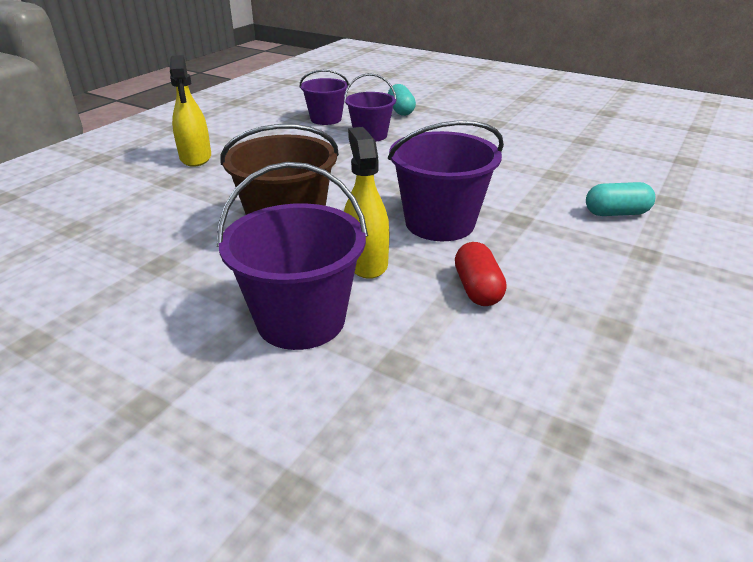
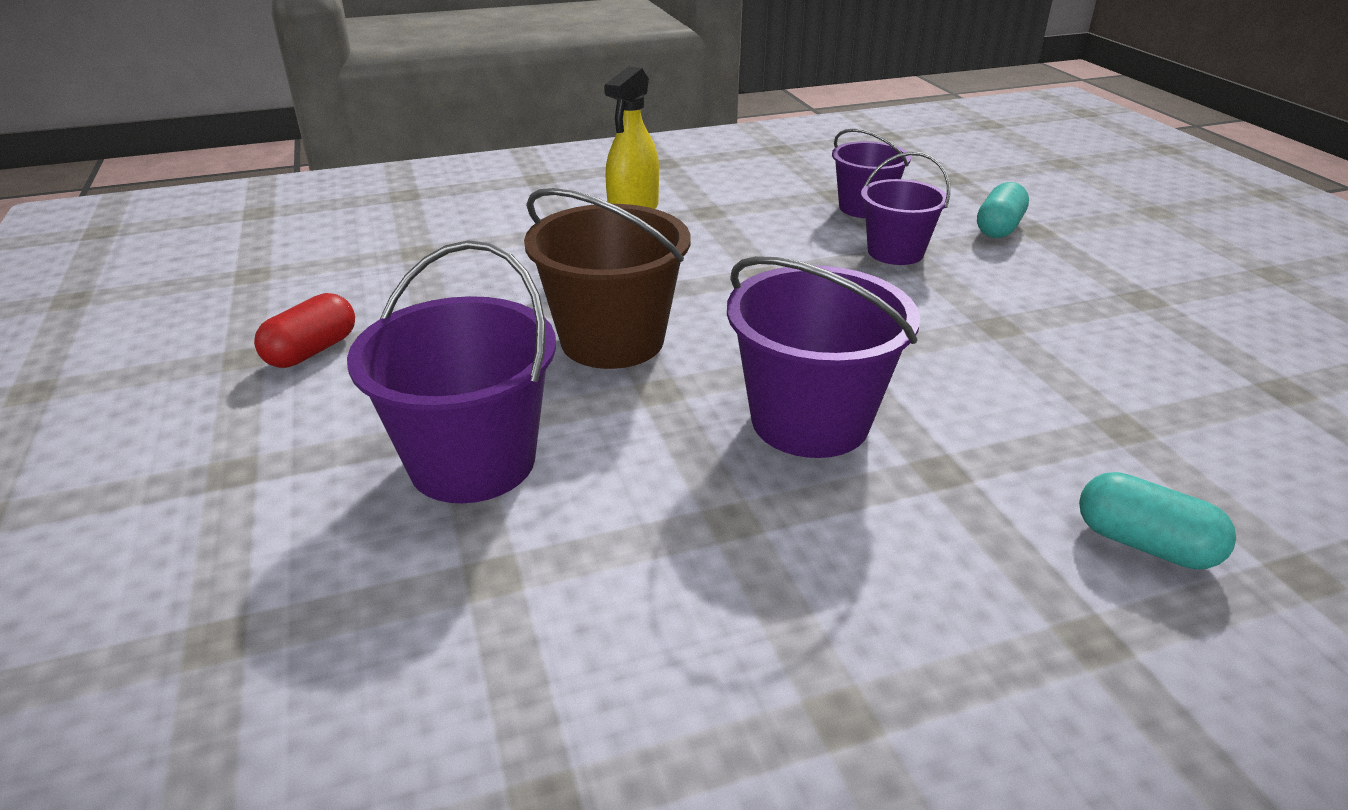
camera: 40 degrees right, 0 degrees up
yellow spray bottle [344,127,389,279] -> none
red capsule [455,242,507,306] -> red capsule moved to [254,293,355,368]

